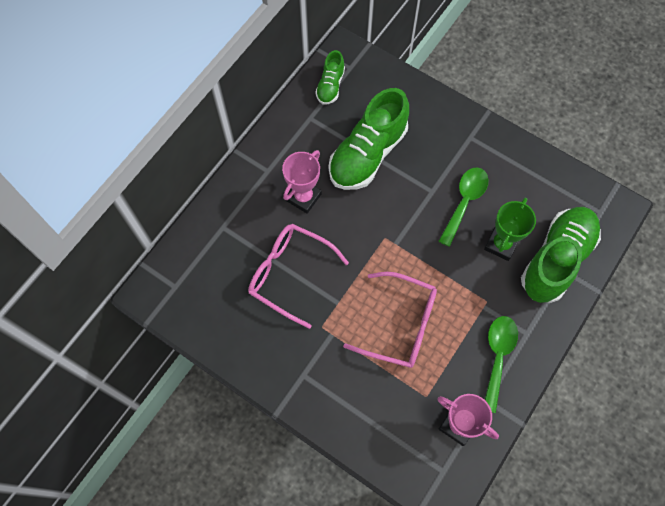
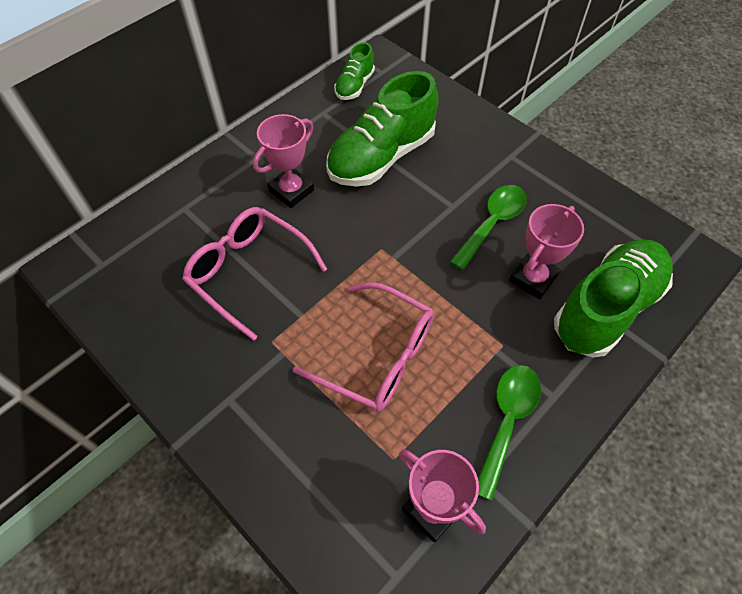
camera: 10 degrees right, 10 degrees down
green trophy [484,197,536,261] -> pink trophy [509,204,584,299]

